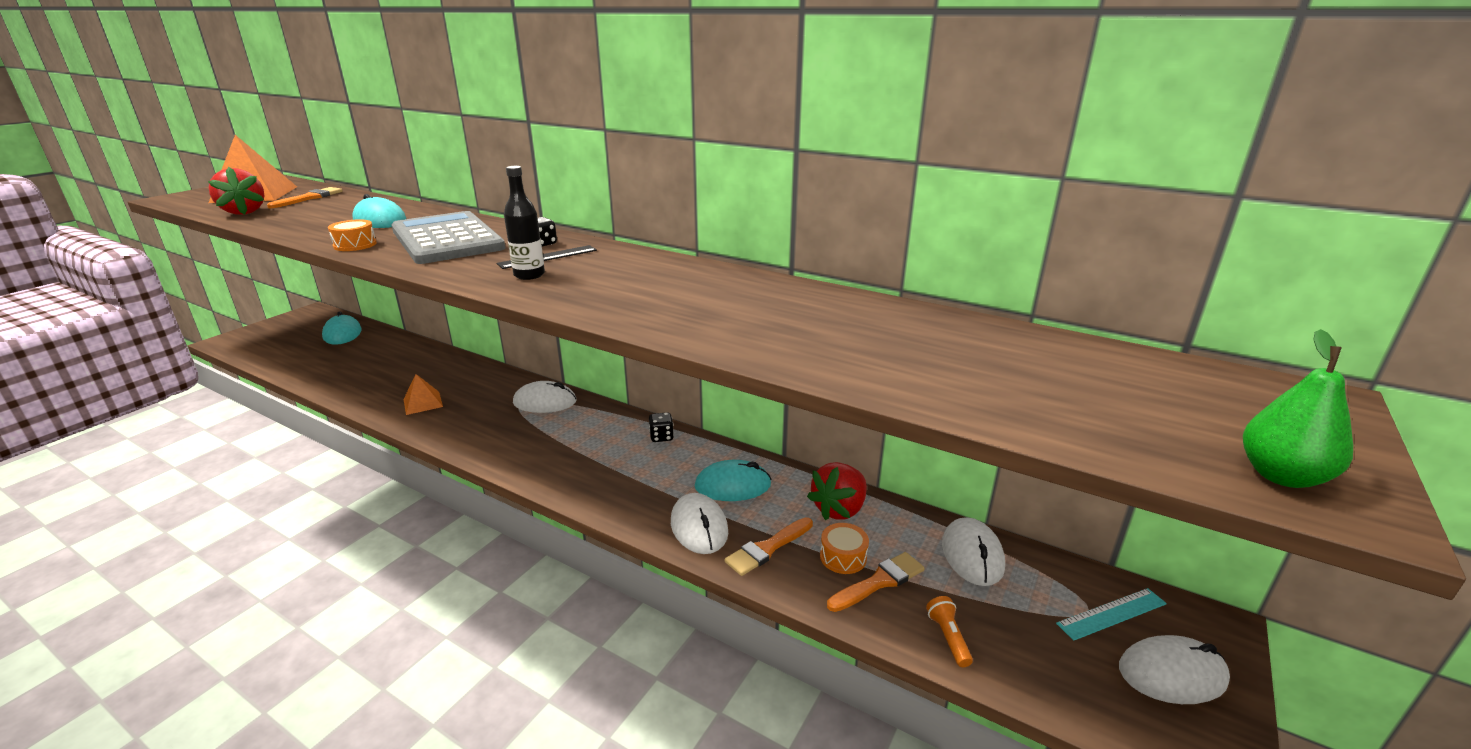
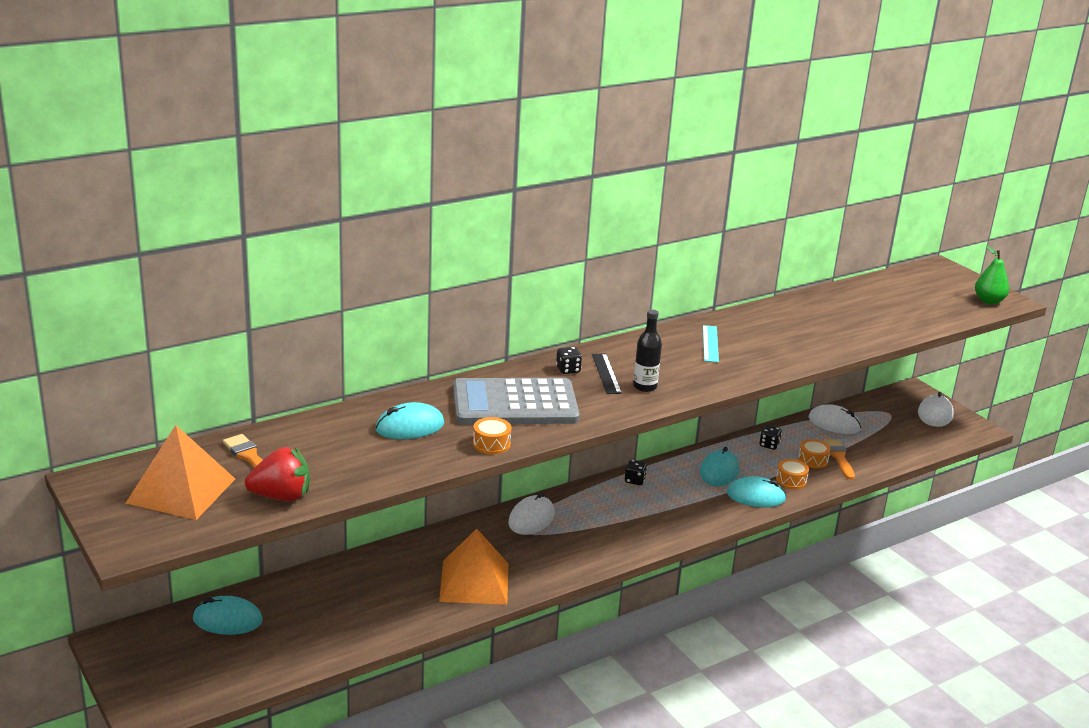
camera: 65 degrees left, 0 degrees up
orange pyramid [403,374,443,415] -> orange pyramid [439,529,508,605], size x1.88
white mouse [671,493,728,554] -> turquoise mouse [727,476,787,508]
orange brush [725,517,813,576] -> orange drum [776,459,809,489]
red strawberry [807,462,867,520] -> black dice [759,425,782,450]
orange flashlight [926,596,973,667] -> none
turquoise ruler [1056,588,1167,641] -> turquoise ruler moved to [703,325,719,363]

